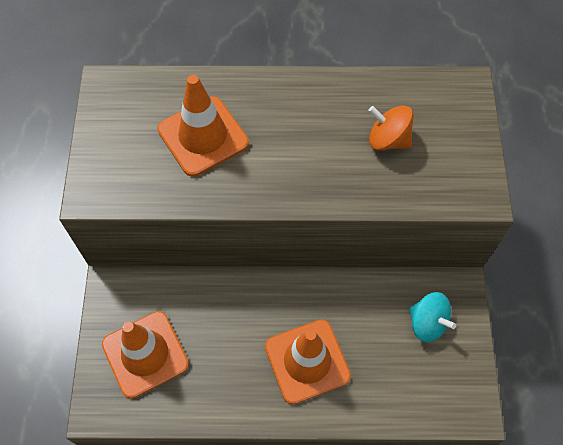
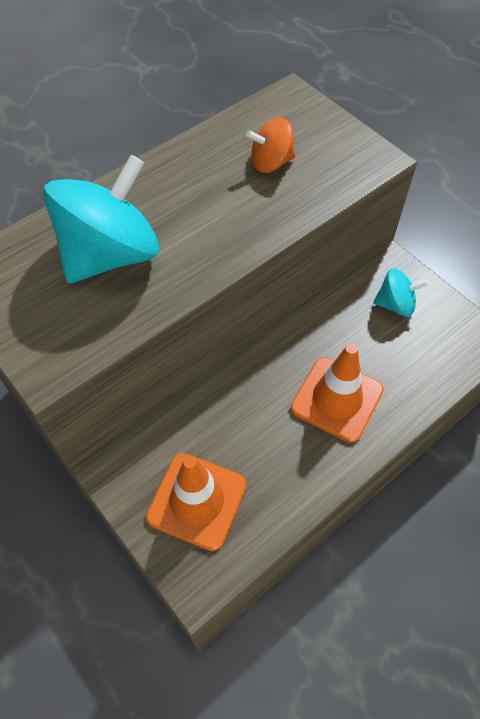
camera: 40 degrees left, 5 degrees down
orange traffic cone [157,75,249,177] -> turquoise spinning top [43,154,159,283]

